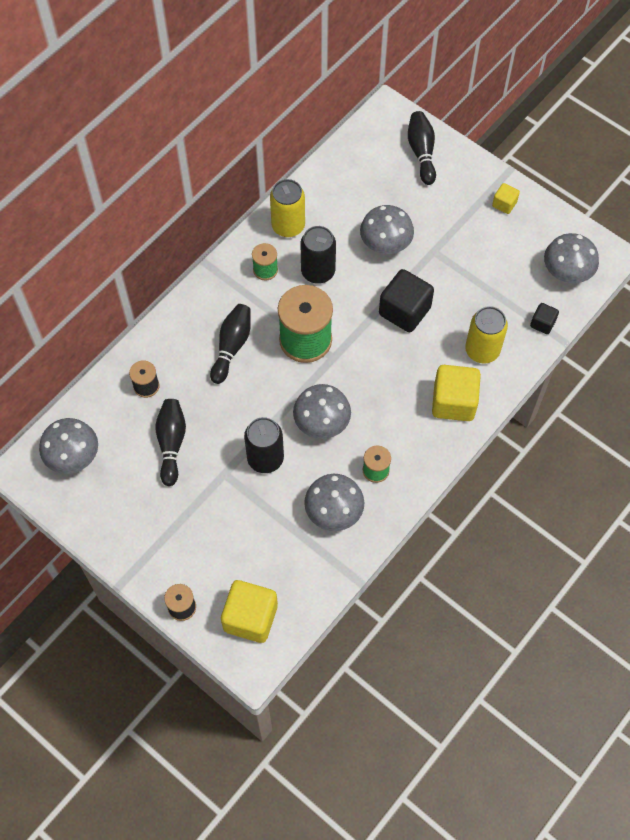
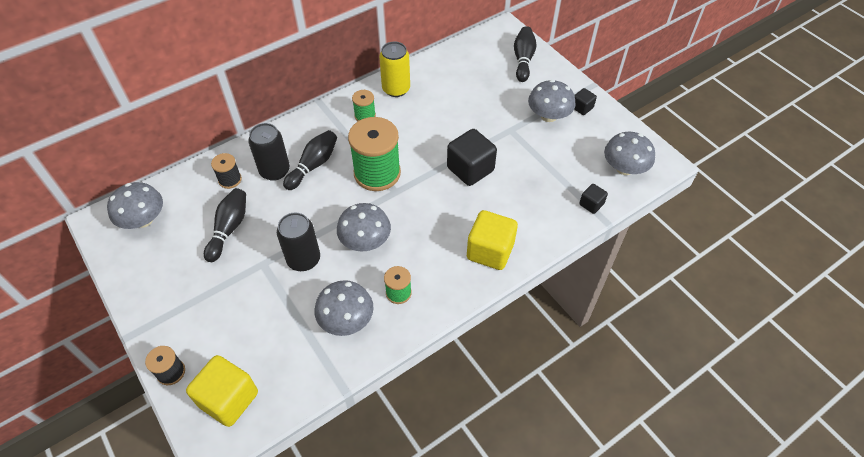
camera: 15 degrees right, 10 degrees down
black can [300,226,336,284] -> black can moved to [248,123,290,181]
grey mushroom [360,205,414,254] -> grey mushroom moved to [528,80,575,122]
yellow can [465,306,508,363] -> none
yellow cube [492,183,520,214] -> black cube [574,88,597,115]

